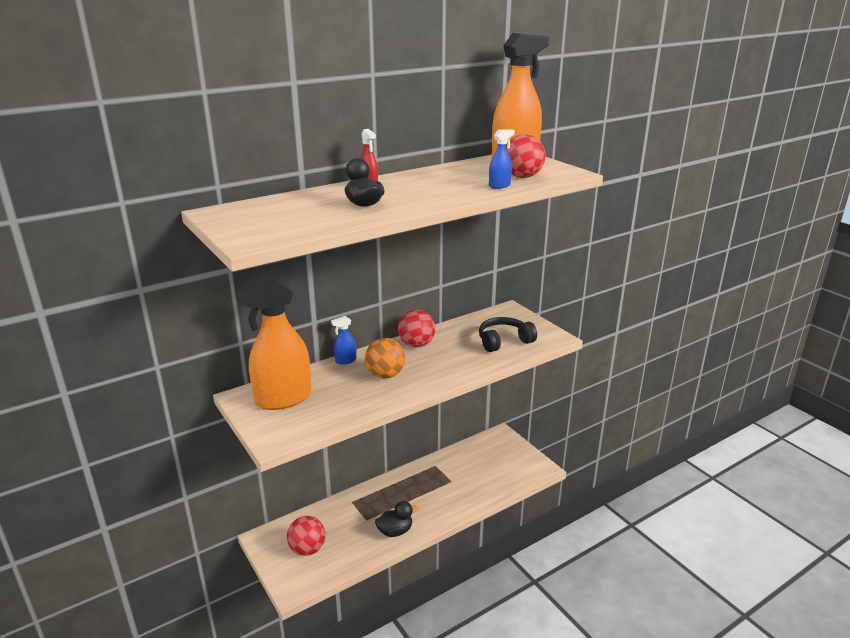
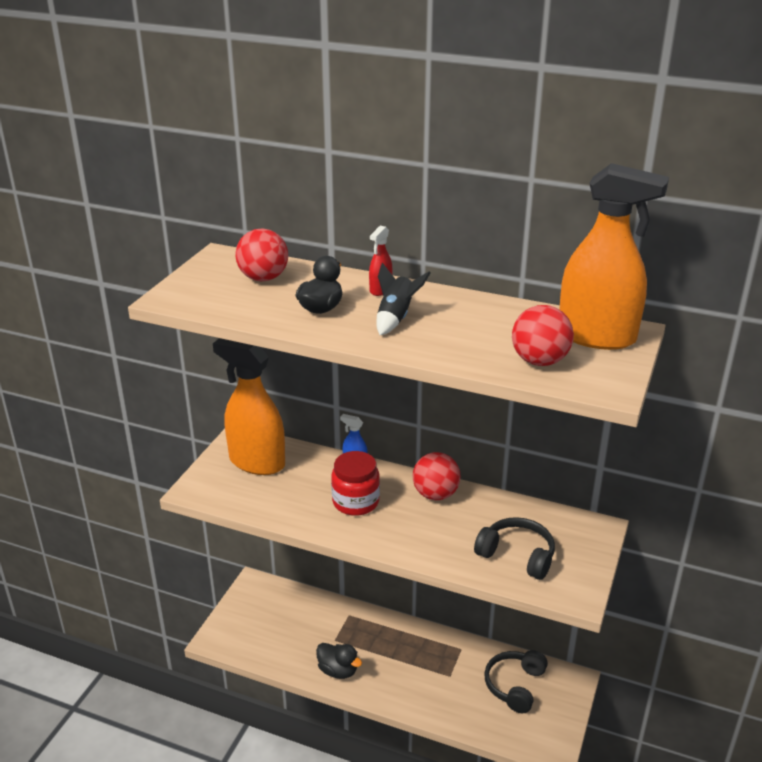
camera: 55 degrees right, 5 degrees up
red ball [287,516,325,556] -> red ball moved to [235,228,288,281]
orange ball [365,338,405,378] -> red jar [331,451,380,516]
blue spray bottle [489,129,515,189] -> none
none -> black rocket [376,263,430,335]
none -> black headphones [484,650,548,713]

